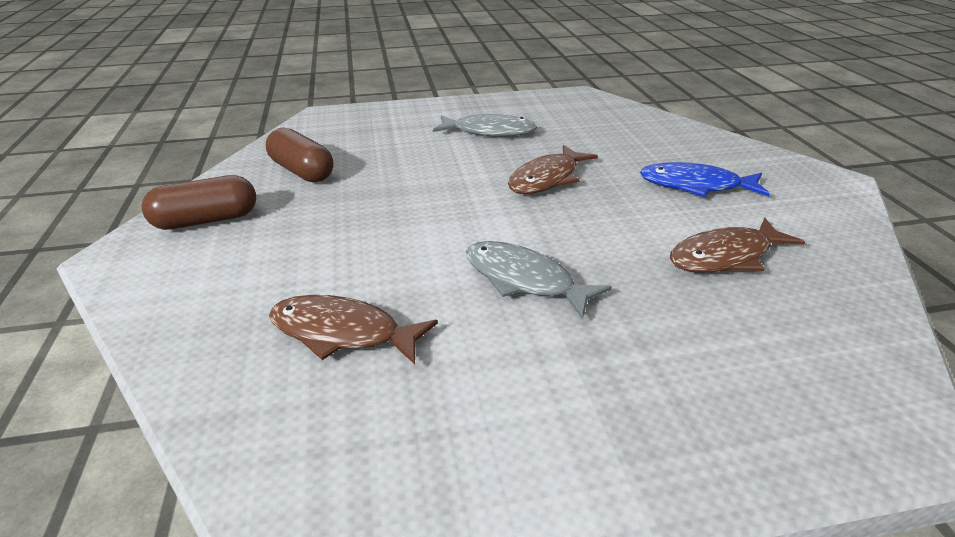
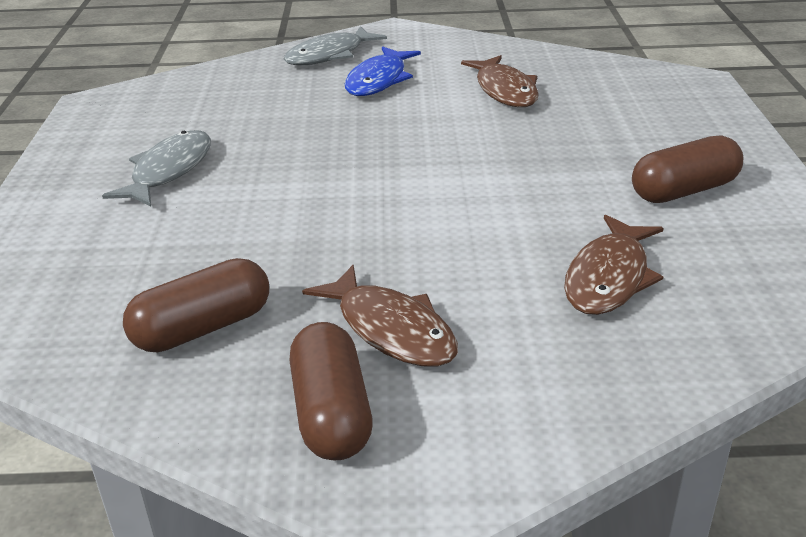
camera: 80 degrees left, 0 degrees up
grey fish [466,241,612,319] -> grey fish moved to [284,26,387,65]
brown fish [508,145,598,194] -> brown fish moved to [302,265,458,367]
none -> brown capsule [632,135,743,203]

